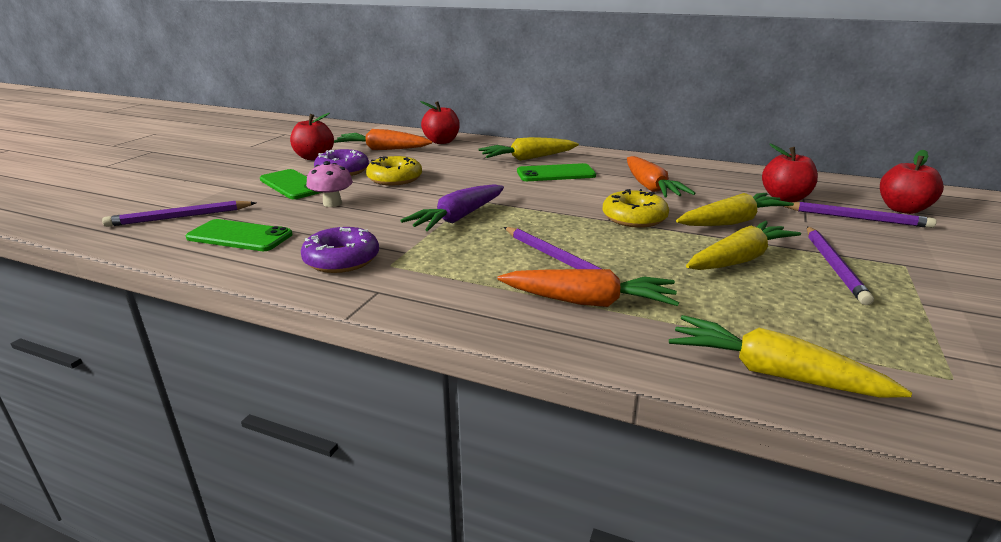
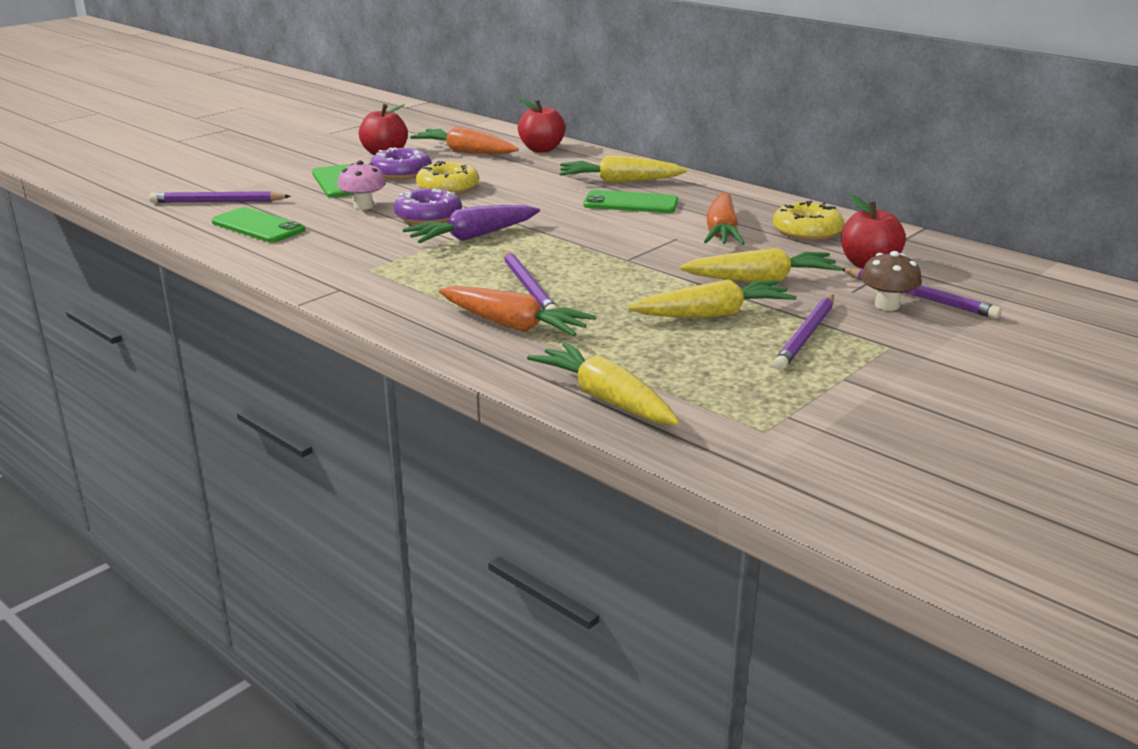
camera: 20 degrees right, 0 degrees up
purple donut [301,227,379,273] -> purple donut moved to [394,188,462,225]
yellow donut [603,189,669,228] -> yellow donut moved to [773,201,844,241]
red apple [880,150,944,214] -> none
none -> brown mushroom [860,251,922,311]

